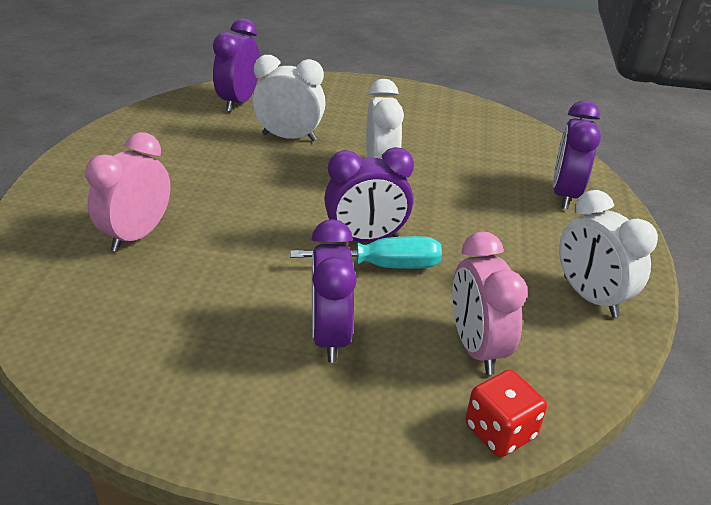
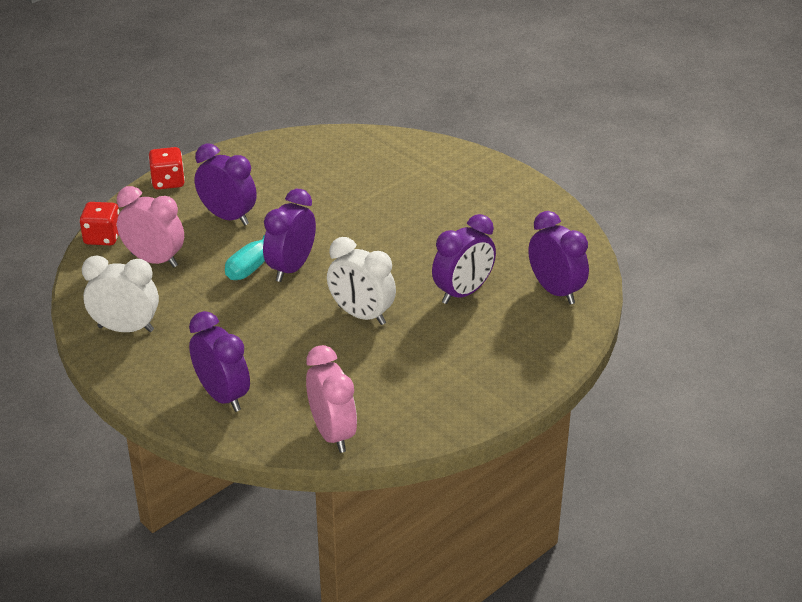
camera: 130 degrees right, 0 degrees up
pink clock [85,132,170,252] -> pink clock moved to [306,345,357,453]
white clock [252,55,326,141] -> purple clock [432,214,496,304]
none -> red dice [148,147,185,190]

